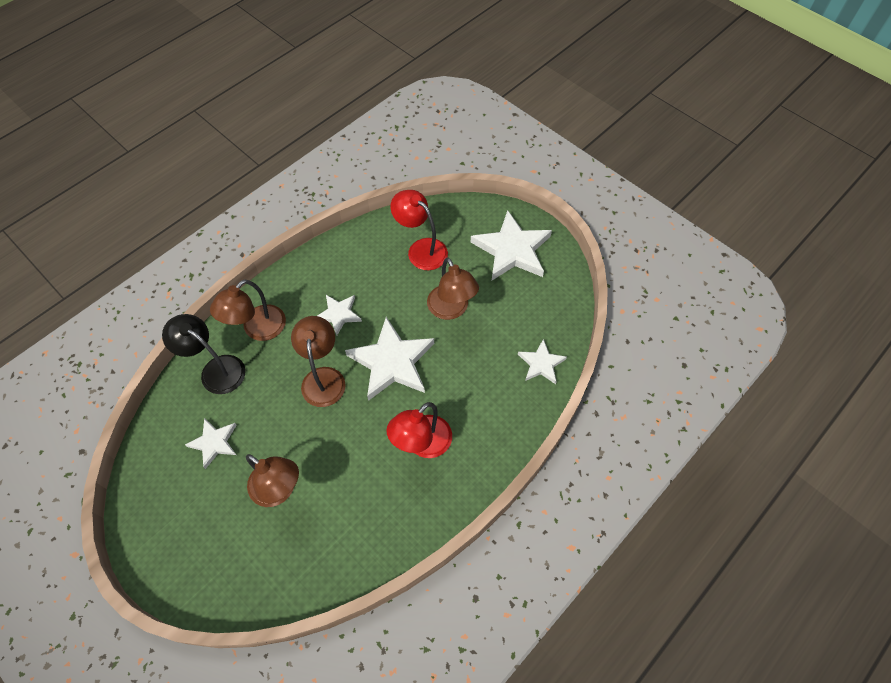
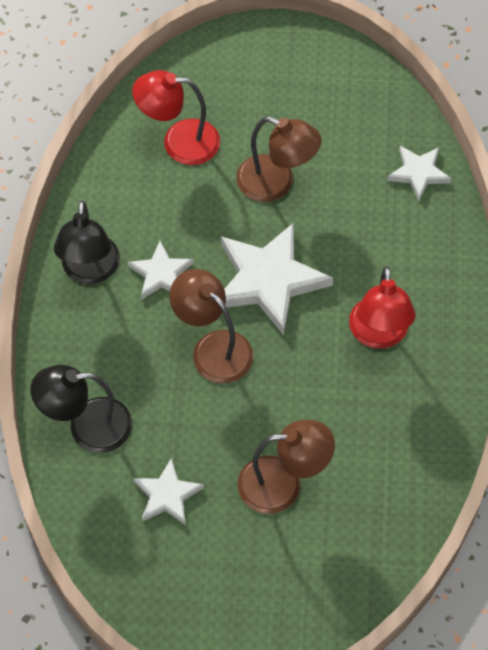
camera: 40 degrees left, 0 degrees up
brown lamp [210,280,286,341] -> none
white star [471,210,552,280] -> none
none -> black lamp [54,200,120,284]

